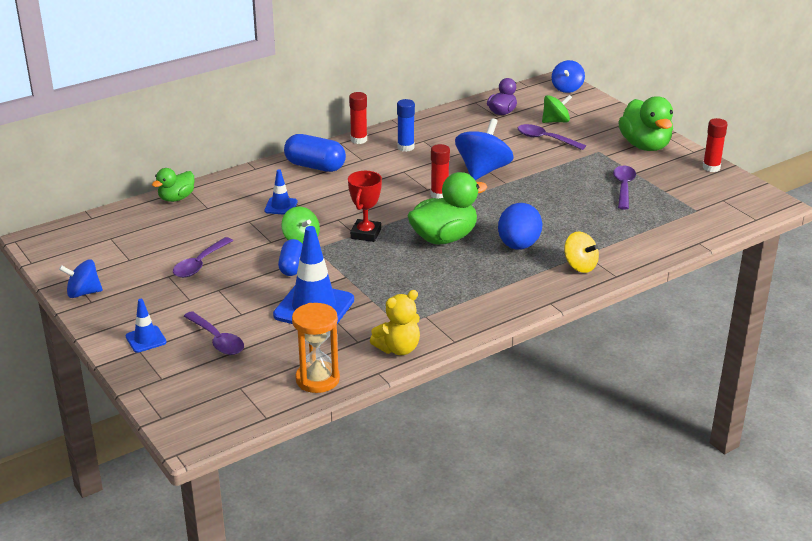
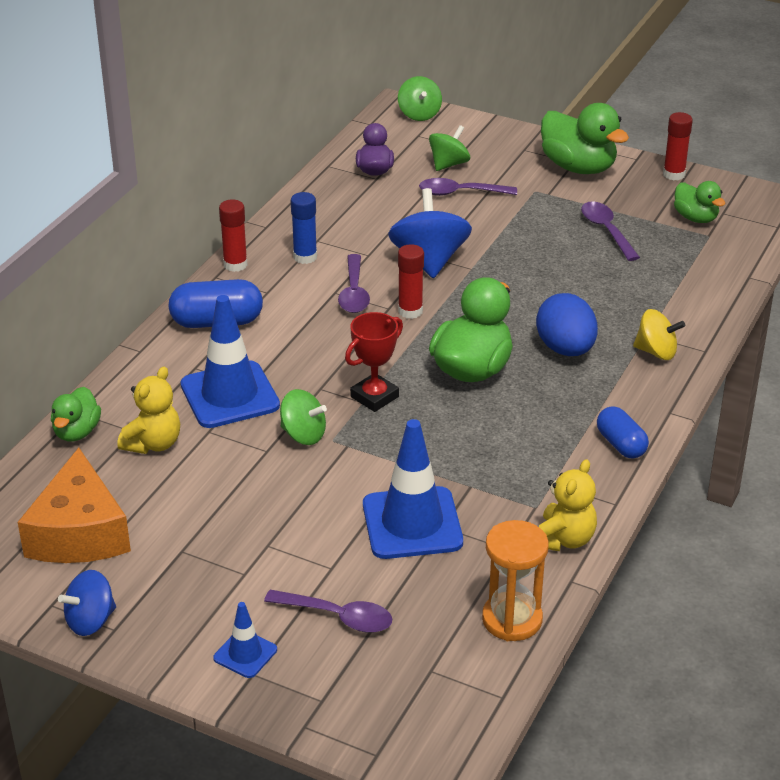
camera: 30 degrees left, 5 degrees up
purple spoon [173,237,233,278] -> purple spoon moved to [338,254,370,313]
blue traffic cone [264,169,298,215] -> blue traffic cone [180,295,280,428], size x2.00
blue capsule [278,239,303,276] -> blue capsule moved to [597,406,649,459]
red trophy [348,171,382,242] -> red trophy turned 60 degrees clockwise [345,312,403,412]
blue spinning top [552,60,585,93] -> green spinning top [398,76,442,121]
none -> orange cheese [18,448,131,563]
none -> yellow teddy bear [117,367,180,454]
none -> green duck [674,181,725,223]

